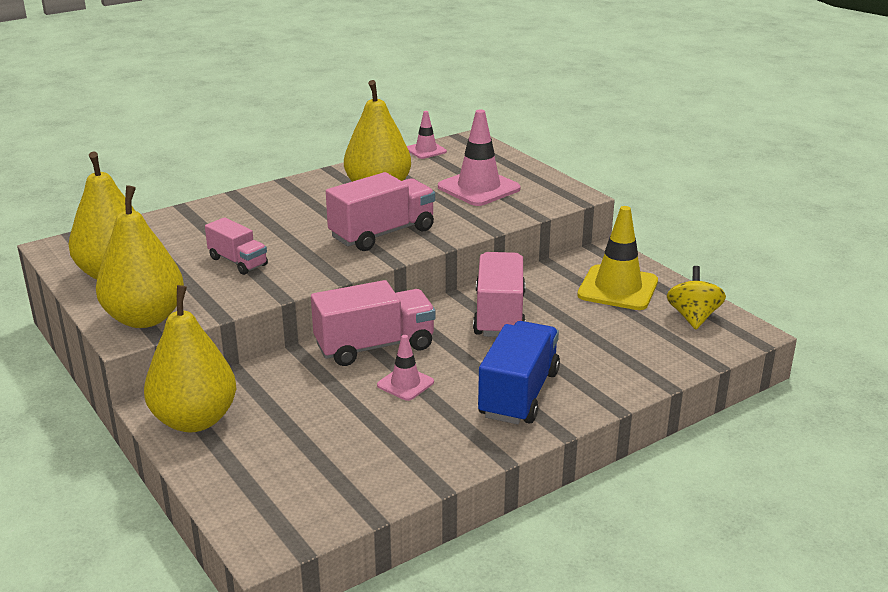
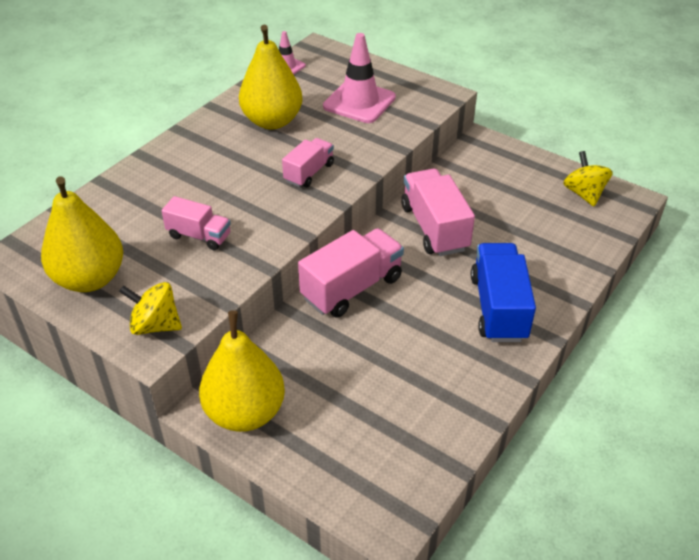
camera: 20 degrees left, 15 degrees up
yellow pear [96,185,184,328] -> yellow spinning top [119,282,182,335]
pink truck [326,172,435,251] -> pink truck [282,138,334,188], size x0.60
pink traffic cone [377,335,434,401] -> none
yellow traffic cone [577,206,658,310] -> none

